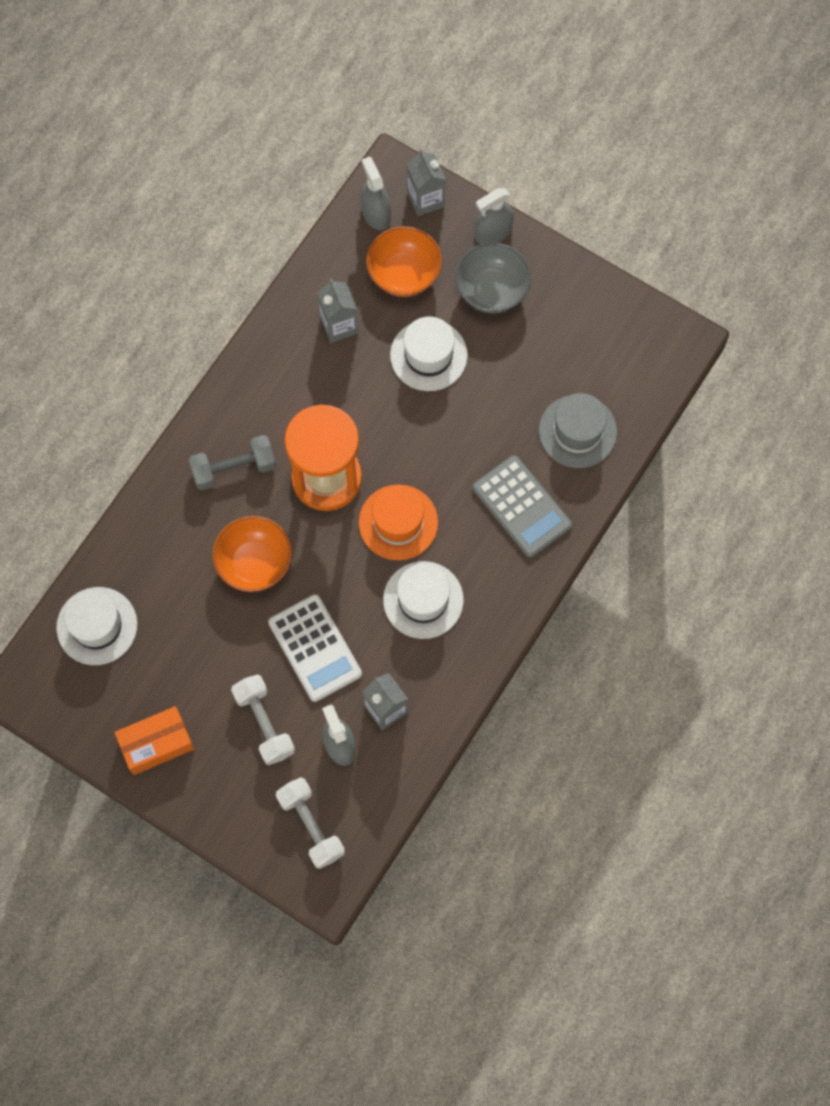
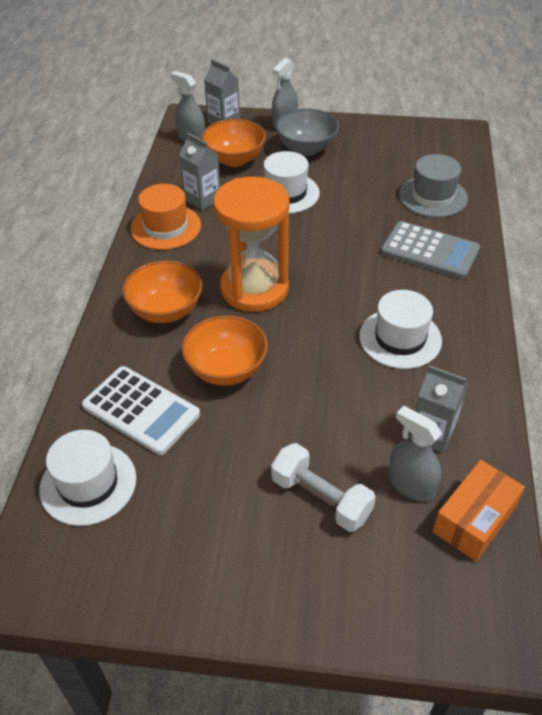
camera: 25 degrees left, 25 degrees down
orange box [114,706,194,775] -> orange box moved to [433,460,525,561]
grey dumbbell [189,435,276,490] -> orange bowl [122,260,202,323]
white calculator [268,594,362,702] -> white calculator moved to [82,366,200,455]
white dumbbell [276,777,345,869] -> none
orange hat [359,485,438,560] -> orange hat moved to [130,184,201,250]

